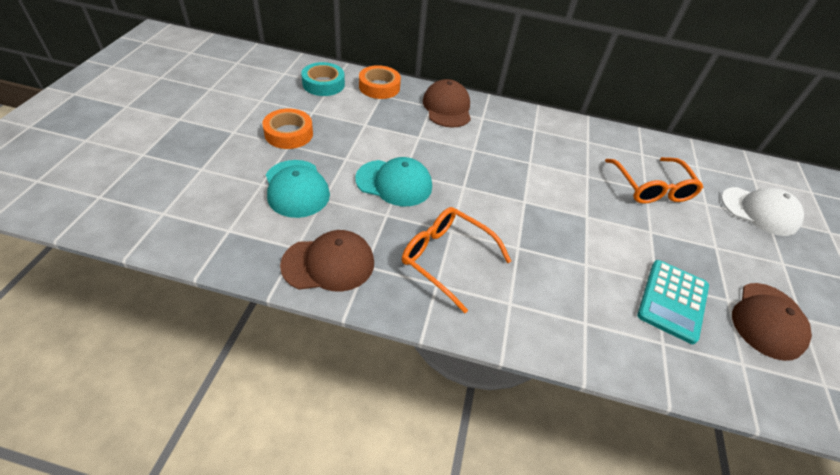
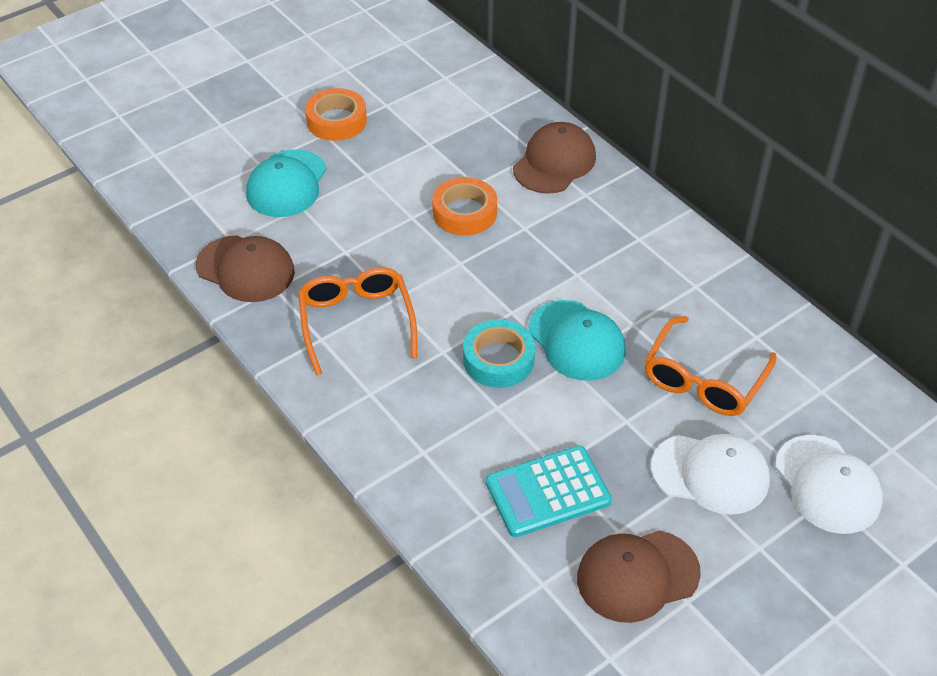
camera: 45 degrees right, 0 degrees up
turquoise tape [301,62,345,96] -> turquoise tape moved to [463,319,535,388]
turquoise cap [355,157,432,206] -> turquoise cap moved to [528,300,626,381]
orange tape [359,65,401,99] -> orange tape moved to [432,177,497,236]
none -> white cap [651,434,770,515]

